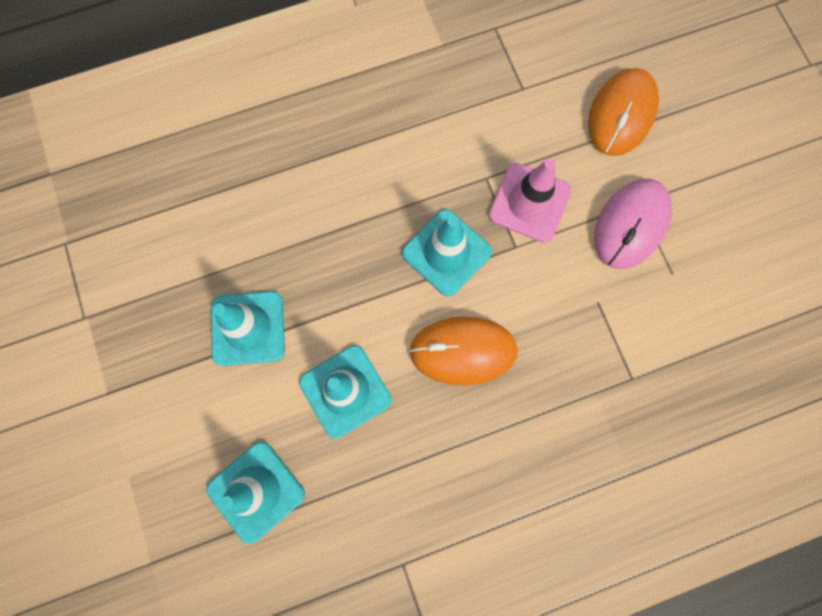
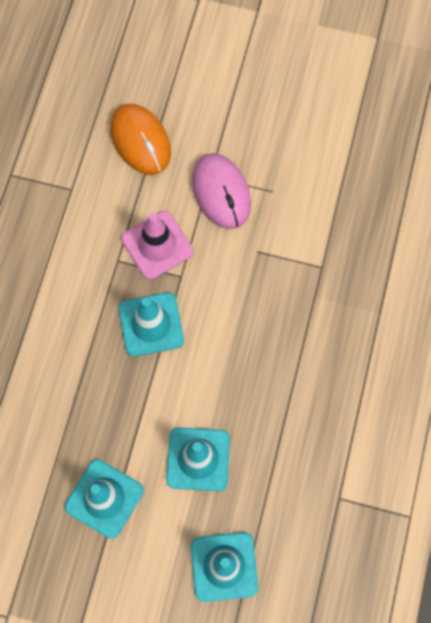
camera: 55 degrees left, 5 degrees down
orange mouse [409,316,518,385] -> none

